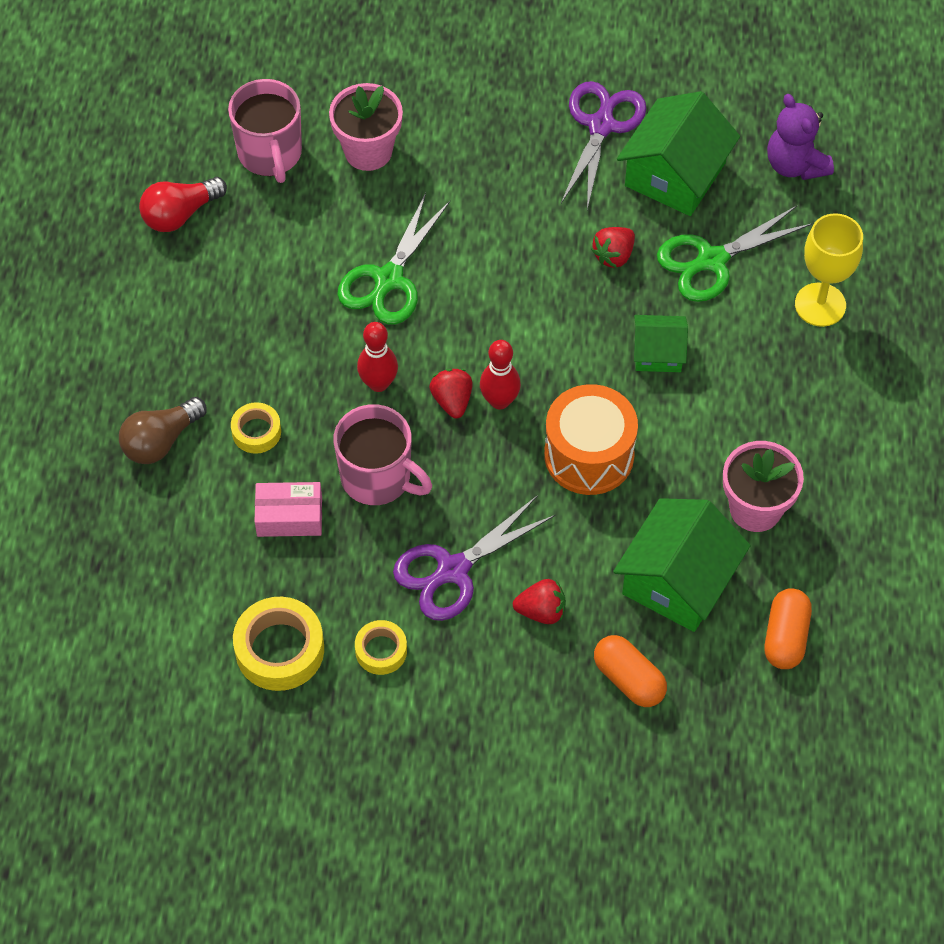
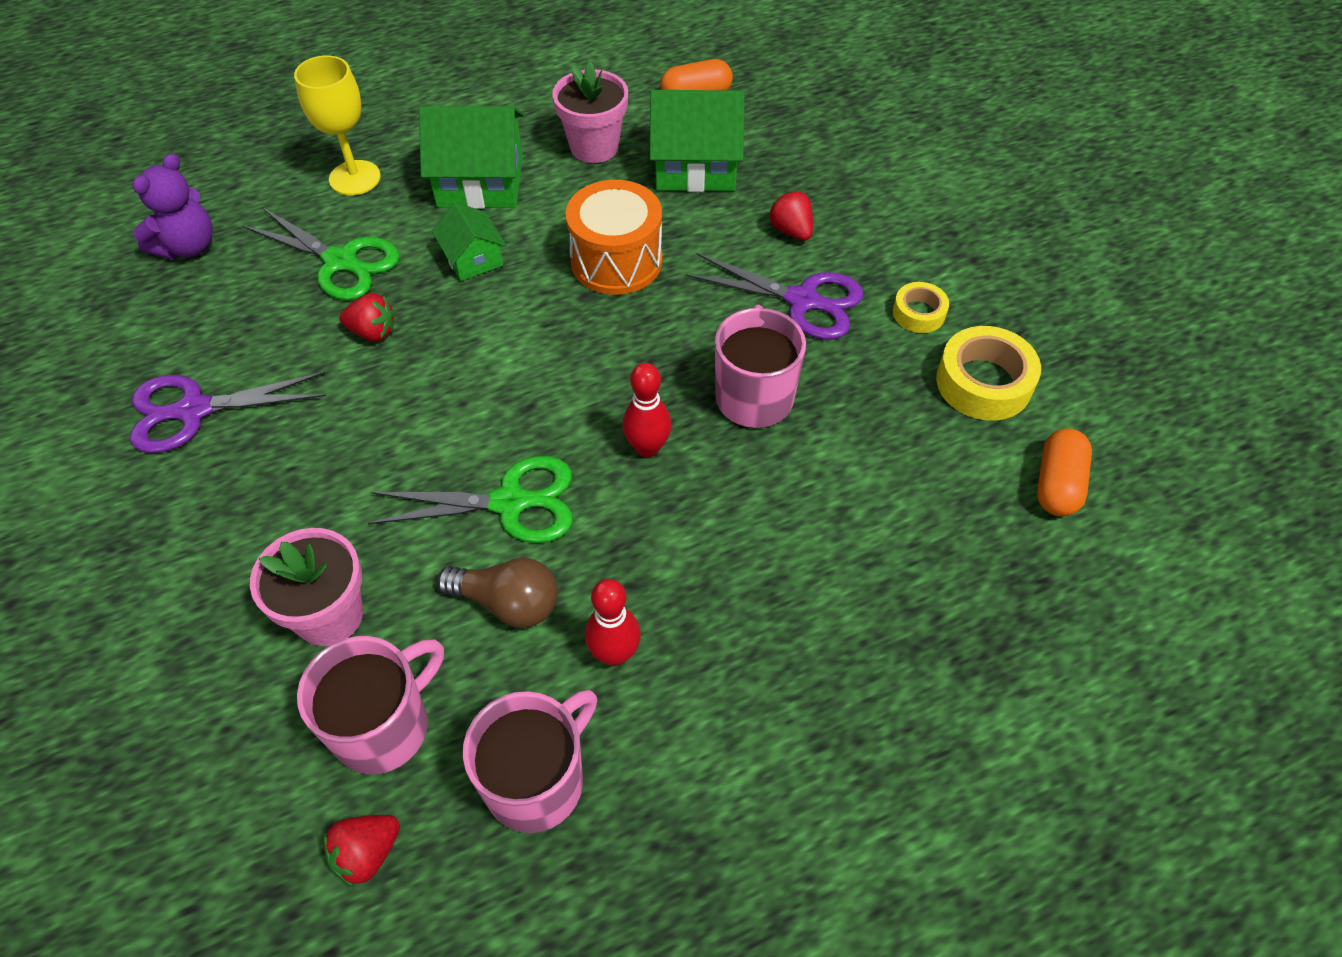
camera: 120 degrees left, 5 degrees down
brown light bulb [119,397,206,464] -> brown light bulb moved to [436,558,558,628]
red light bulb [139,177,227,232] -> pink mug [463,690,597,833]
yellow tape [231,402,281,454] -> none
pink box [255,482,322,537] -> none
red strawberry [429,369,473,419] -> red strawberry moved to [324,815,400,887]
red bowling pin [480,340,521,410] -> red bowling pin moved to [585,579,641,666]
orange capsule [594,635,667,707] -> orange capsule moved to [1037,428,1092,517]
green house [617,91,740,216] -> green house moved to [419,106,524,209]

